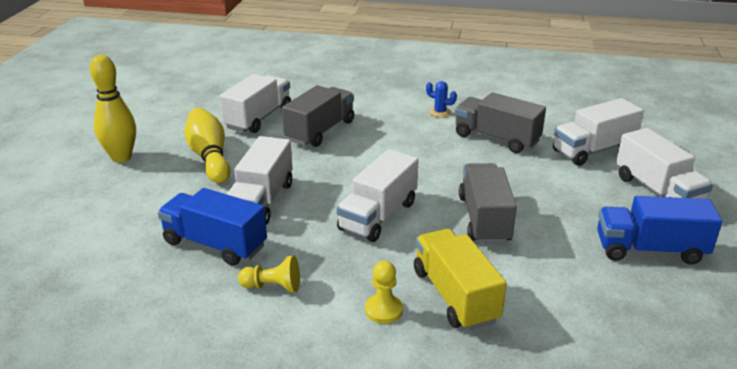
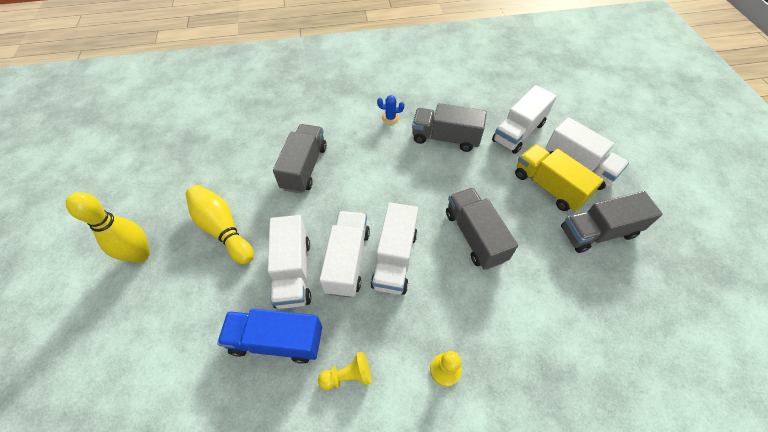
camera: 20 degrees left, 25 degrees up
white truck [219,74,291,133] -> white truck moved to [320,211,370,297]
yellow truck [414,229,507,331] -> yellow truck moved to [515,144,604,211]
blue truck [597,196,722,265] -> grey truck [561,191,663,253]

